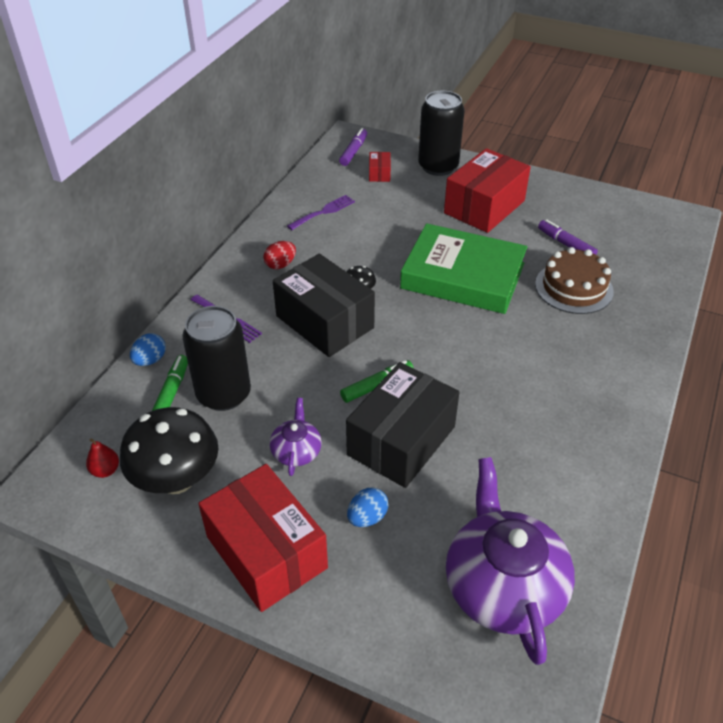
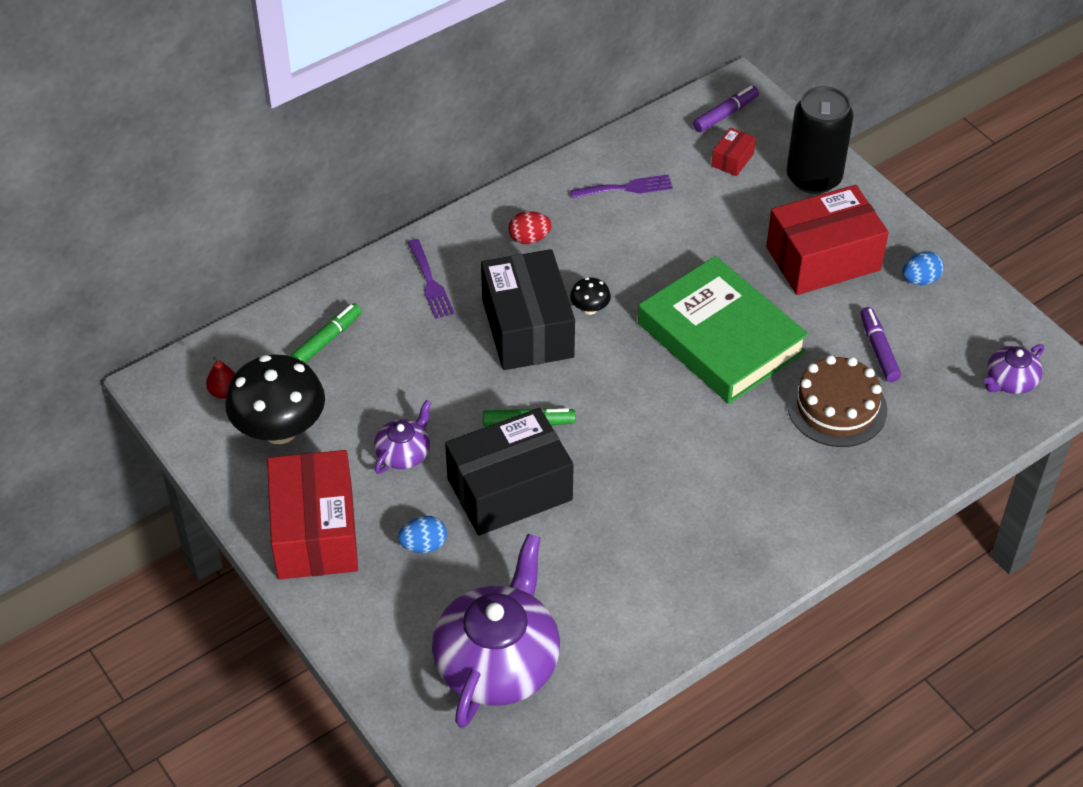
camera: 30 degrees right, 5 degrees up
blue egg [130,333,166,366] -> blue egg moved to [903,251,944,285]
black can [182,306,251,411] -> none
none -> purple teapot [984,344,1044,394]

